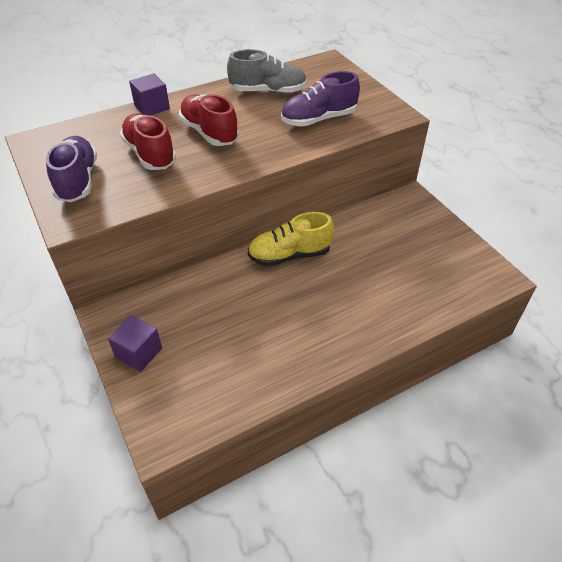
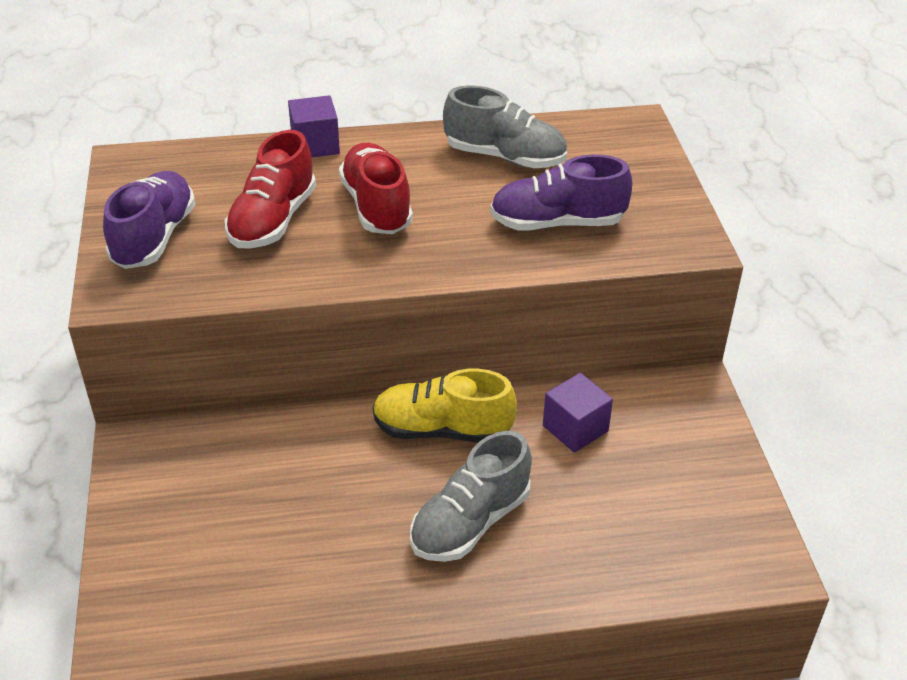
camera: 20 degrees right, 5 degrees down
purple cube [108,315,162,372] -> purple cube moved to [543,373,613,453]
red shoe [120,113,176,170] -> red shoe turned 150 degrees counterclockwise [225,130,316,249]
none -> grey shoe [410,431,532,562]

